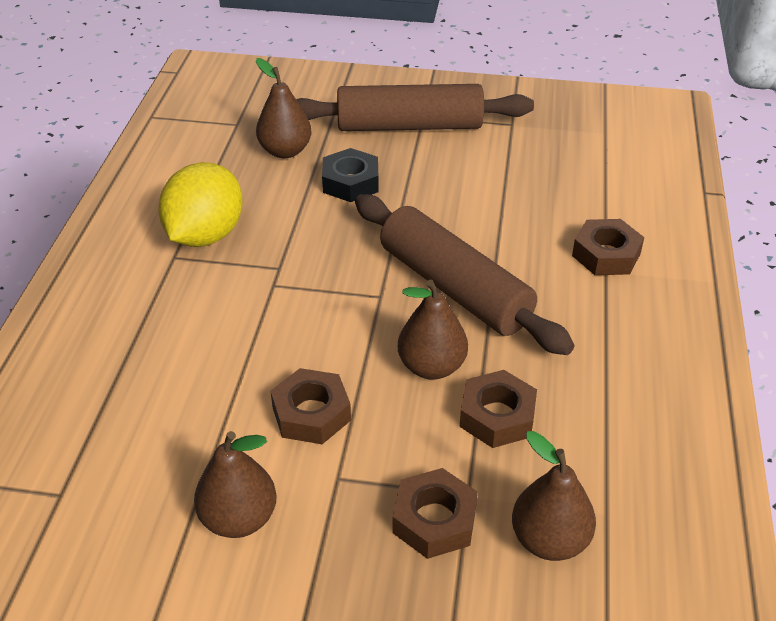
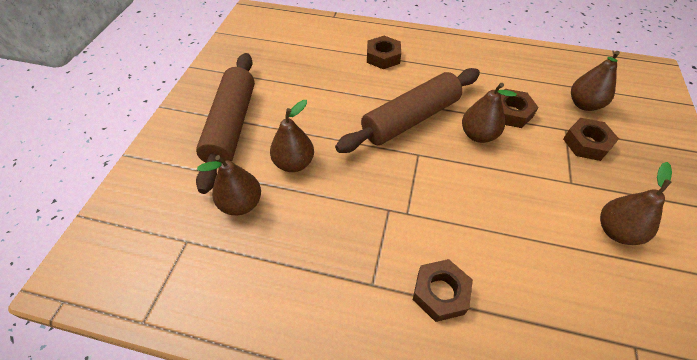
camera: 85 degrees left, 10 degrees up
yellow lemon [158,162,243,247] -> none
brown nut [271,368,351,444] -> brown nut moved to [413,259,473,322]
black nut [322,148,379,202] -> brown pear [270,100,314,172]

